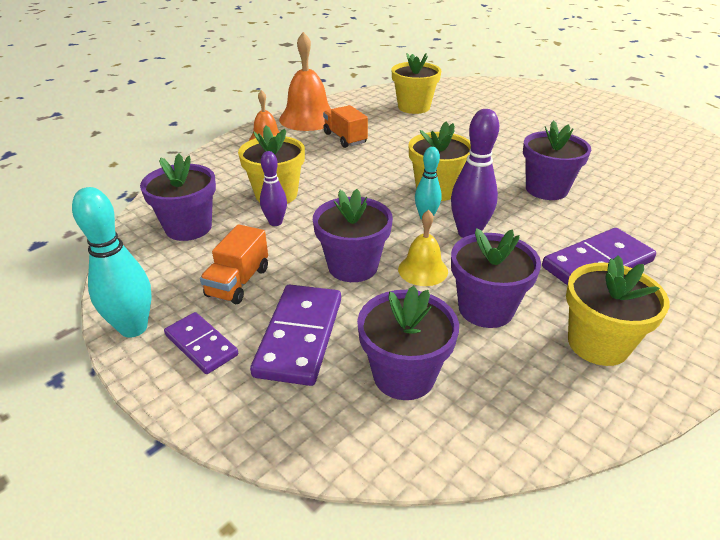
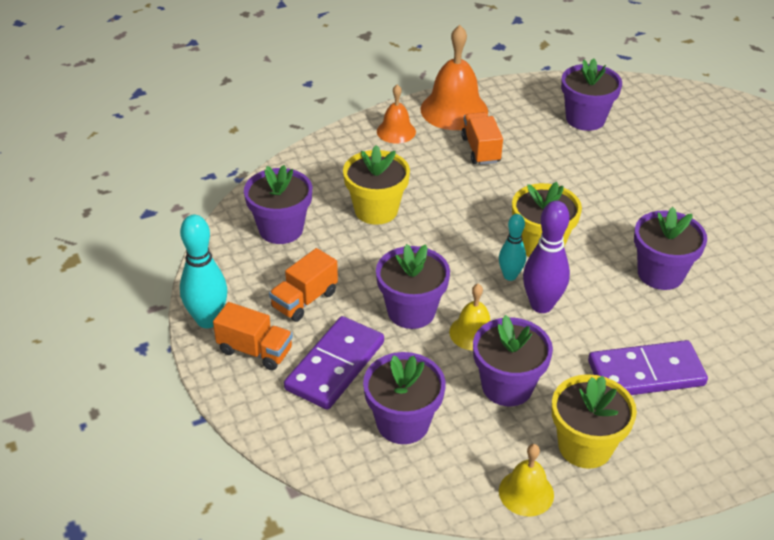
camera: 20 degrees right, 5 degrees up
purple domino [164,312,238,374] -> orange truck [213,302,293,370]
purple bowling pin [260,151,287,226] -> none
yellow flower pot [392,53,441,114] -> purple flower pot [561,58,622,131]
none -> yellow bell [499,444,554,516]

